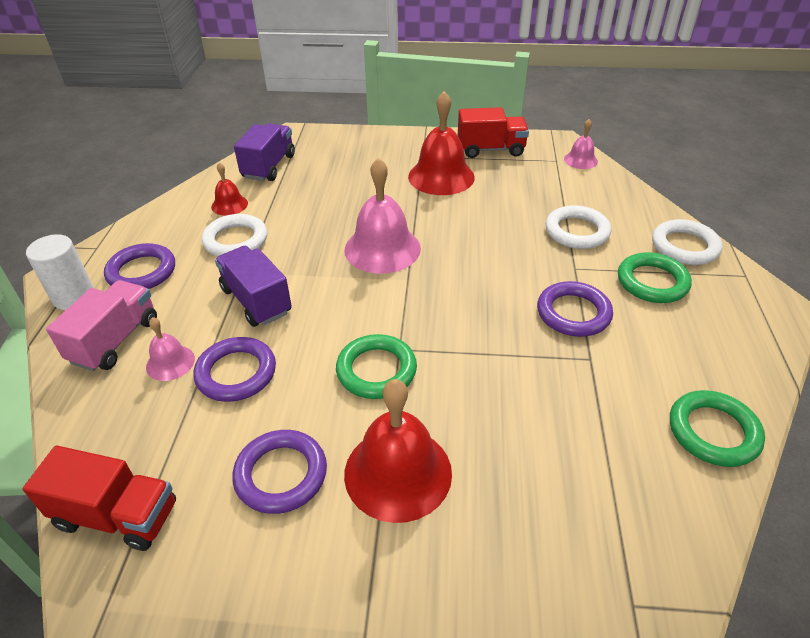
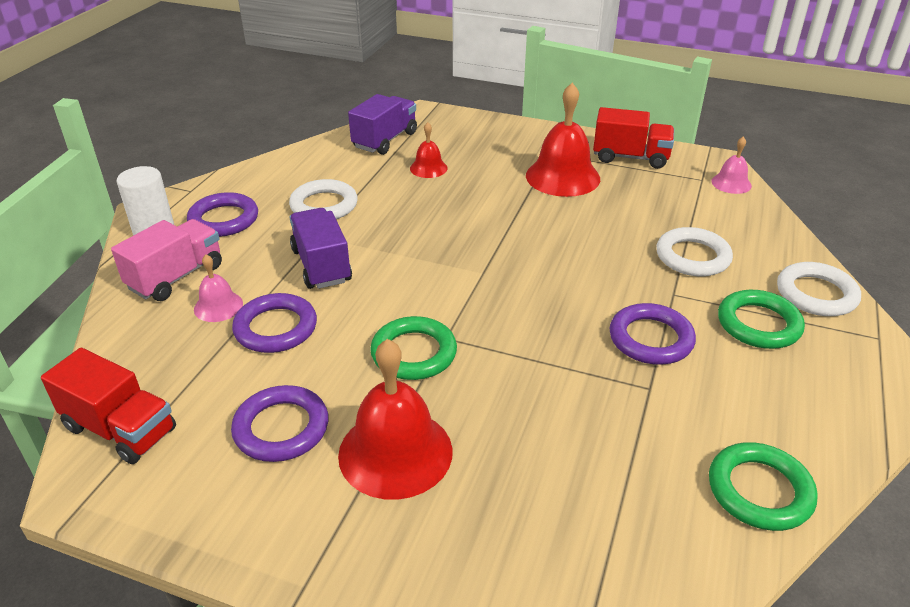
camera: 15 degrees right, 5 degrees down
red bell [211,162,248,216] -> red bell moved to [410,122,448,178]
pink bell [345,158,421,274] -> none

